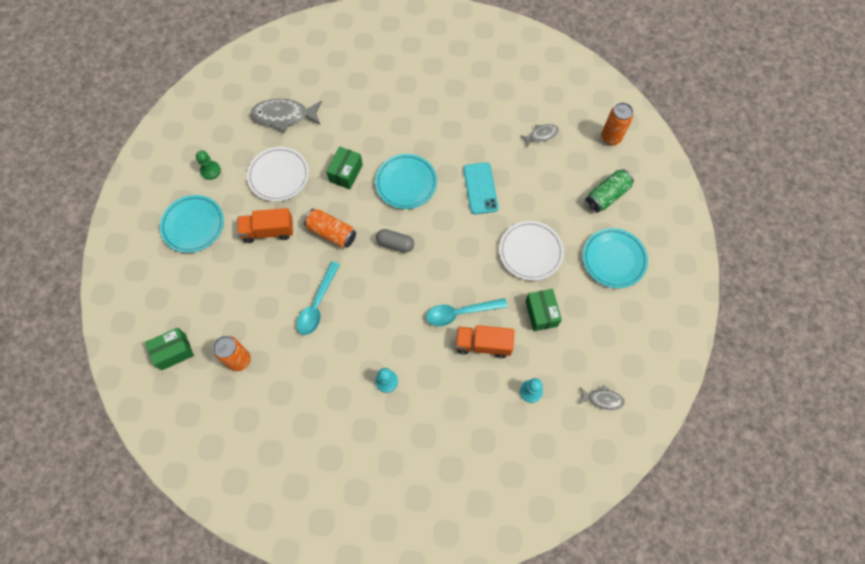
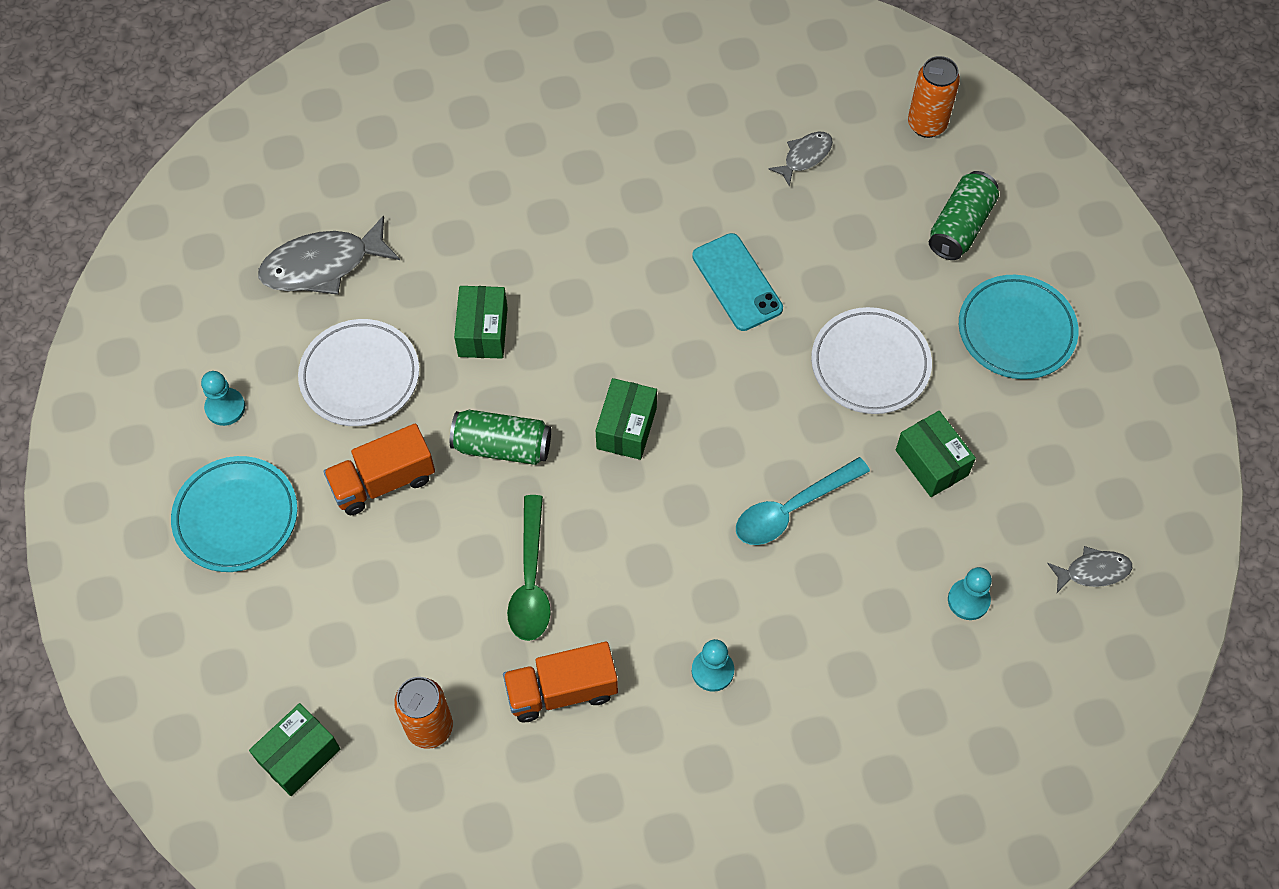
camera: 20 degrees left, 5 degrees down
green pawn [196,150,221,180] -> turquoise pawn [201,371,245,426]
turquoise spoon [296,261,340,335] -> green spoon [507,495,551,641]
orange can [304,209,356,248] -> green can [450,410,551,465]
turquoise plate [375,154,437,209] -> none
grey capsule [376,229,414,252] -> green box [596,378,657,460]
orange truck [455,325,515,358] -> orange truck moved to [503,642,618,722]

